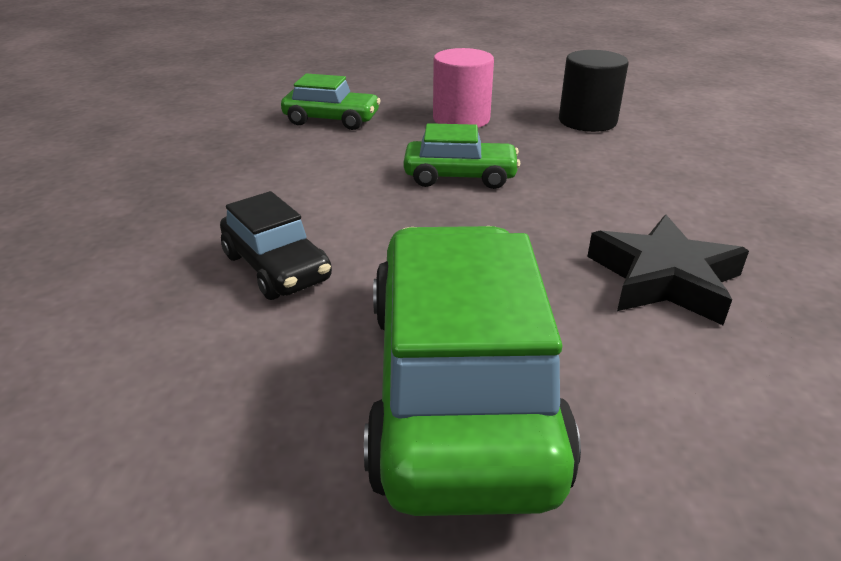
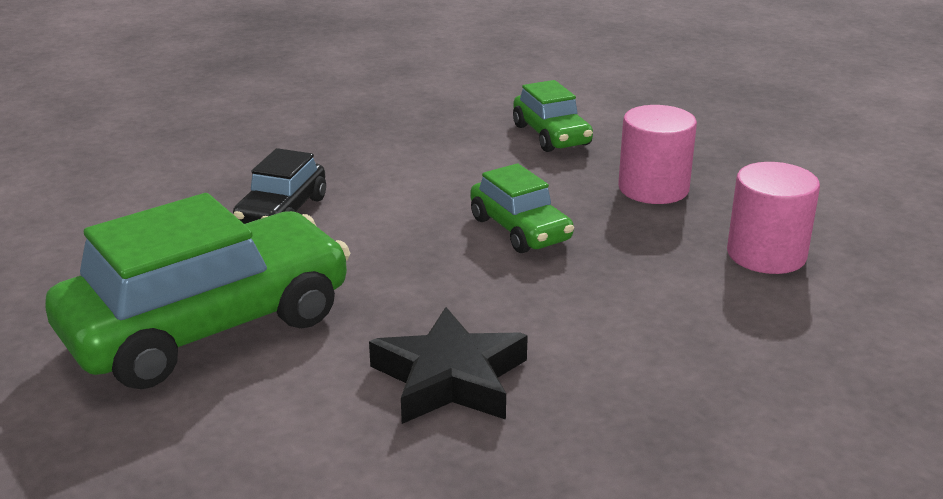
camera: 55 degrees right, 5 degrees down
black cylinder [559,50,629,132] -> pink cylinder [727,162,820,274]

